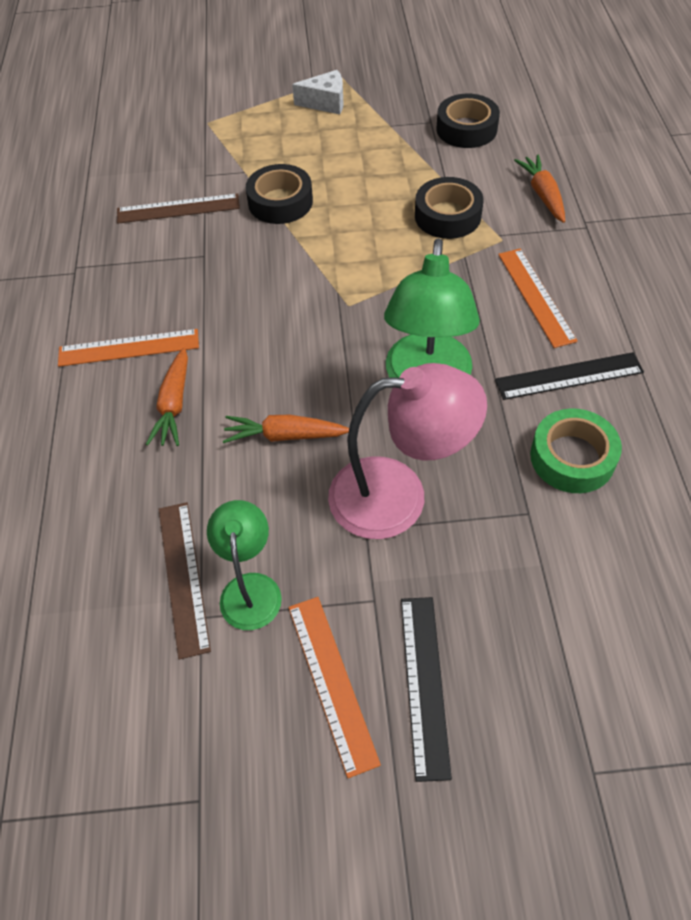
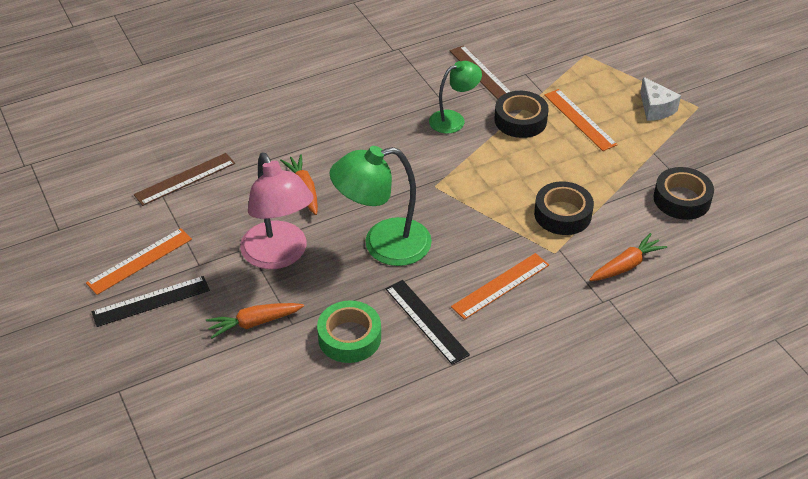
camera: 65 degrees right, 10 degrees down
orange ruler [58,329,199,367] -> orange ruler moved to [544,89,618,151]
orange carrot [146,348,188,446] -> orange carrot moved to [206,303,304,339]
green lamp [207,500,282,630] -> green lamp moved to [429,61,482,134]

